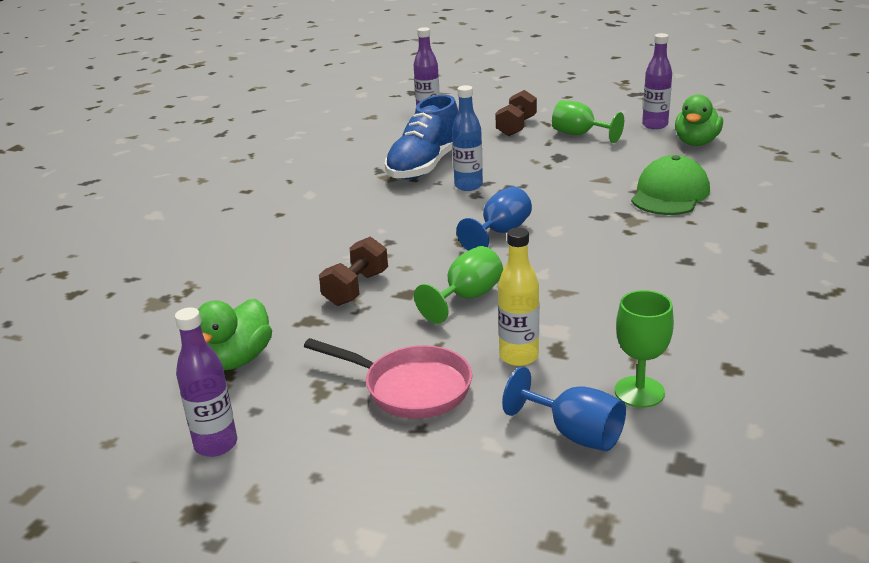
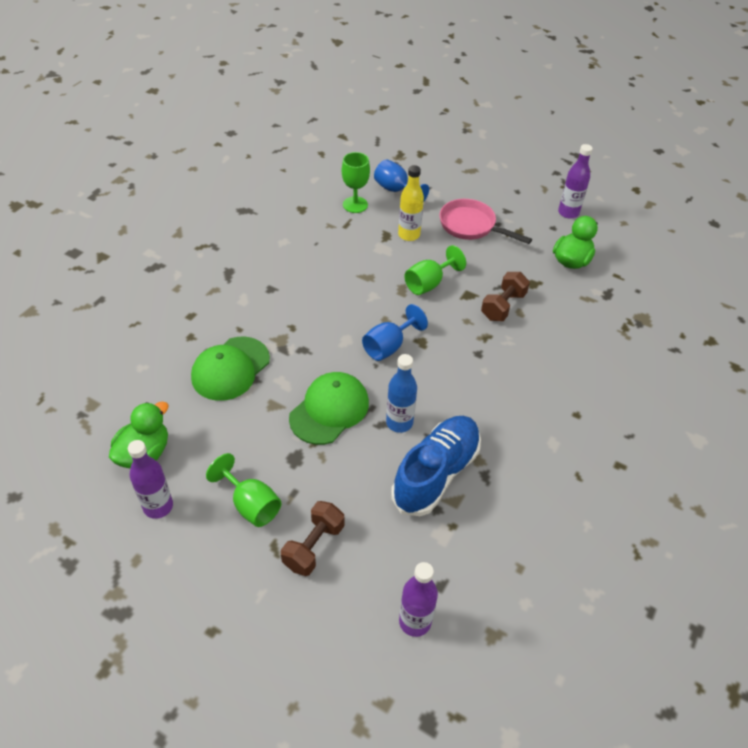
camera: 175 degrees left, 20 degrees up
none -> green cap [289,372,369,445]

